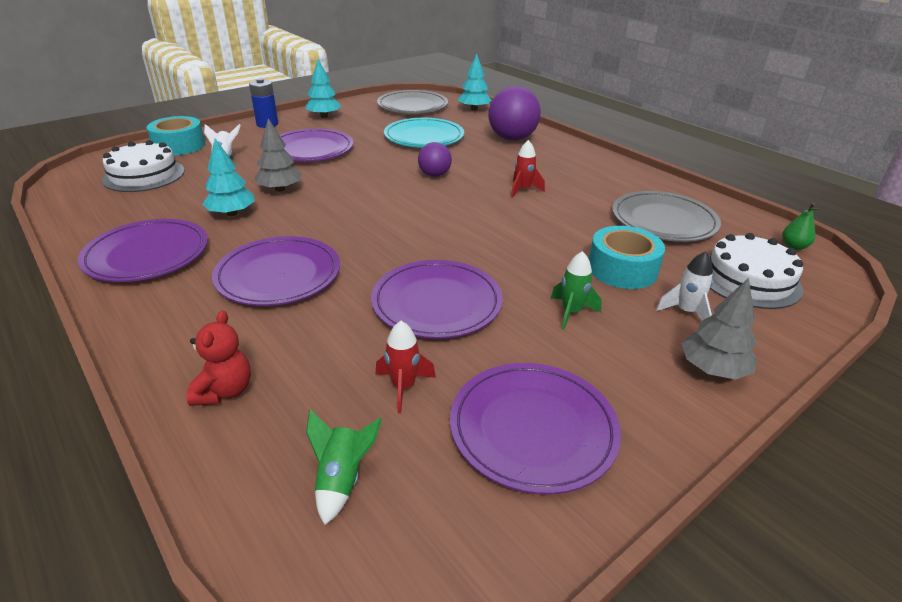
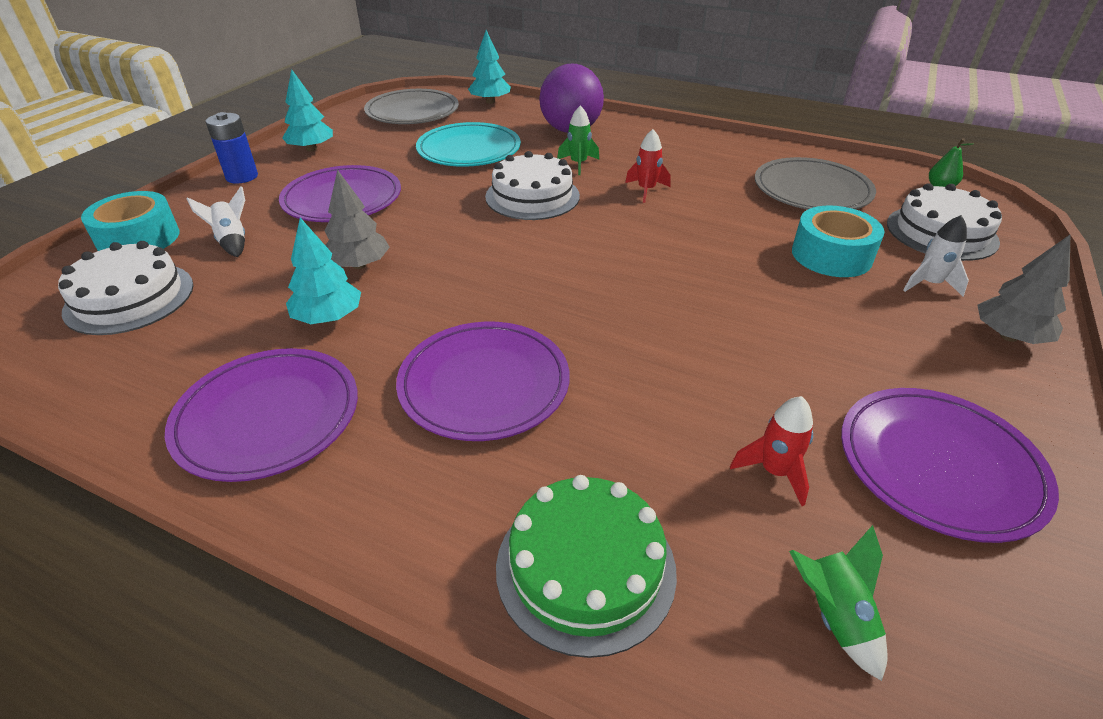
camera: 25 degrees left, 5 degrees up
red teddy bear [187,310,251,406] -> green cake [496,475,677,658]
purple plate [371,260,503,339] -> none
purple ball [418,142,452,177] -> white cake [485,151,580,220]
green rocket [551,251,602,330] -> green rocket moved to [557,105,599,175]

